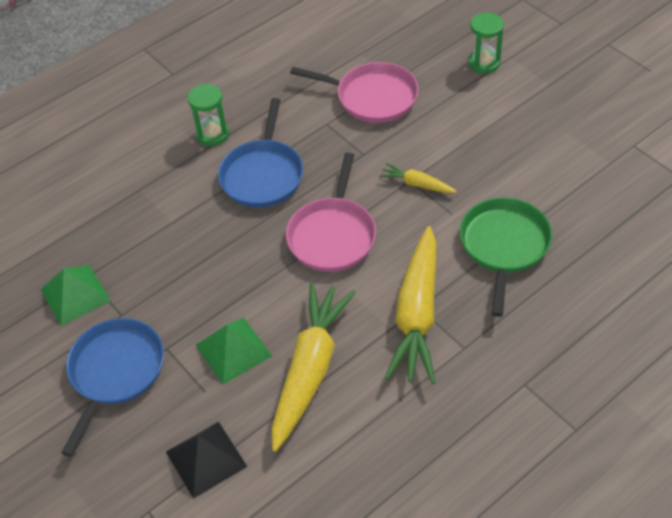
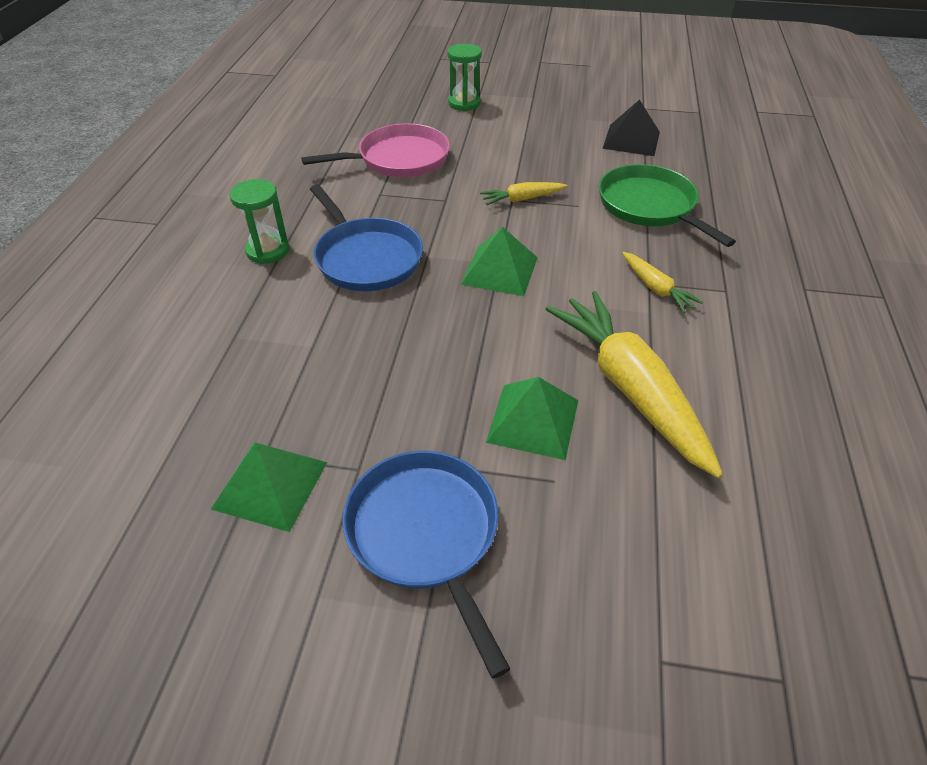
camera: 45 degrees left, 5 degrees down
black pyramid [166,421,247,499] -> black pyramid moved to [603,99,660,156]
pink pan [286,153,376,272] -> green pyramid [461,227,538,296]
yellow carrot [385,226,436,384] -> yellow carrot [622,252,703,313], size x0.46

